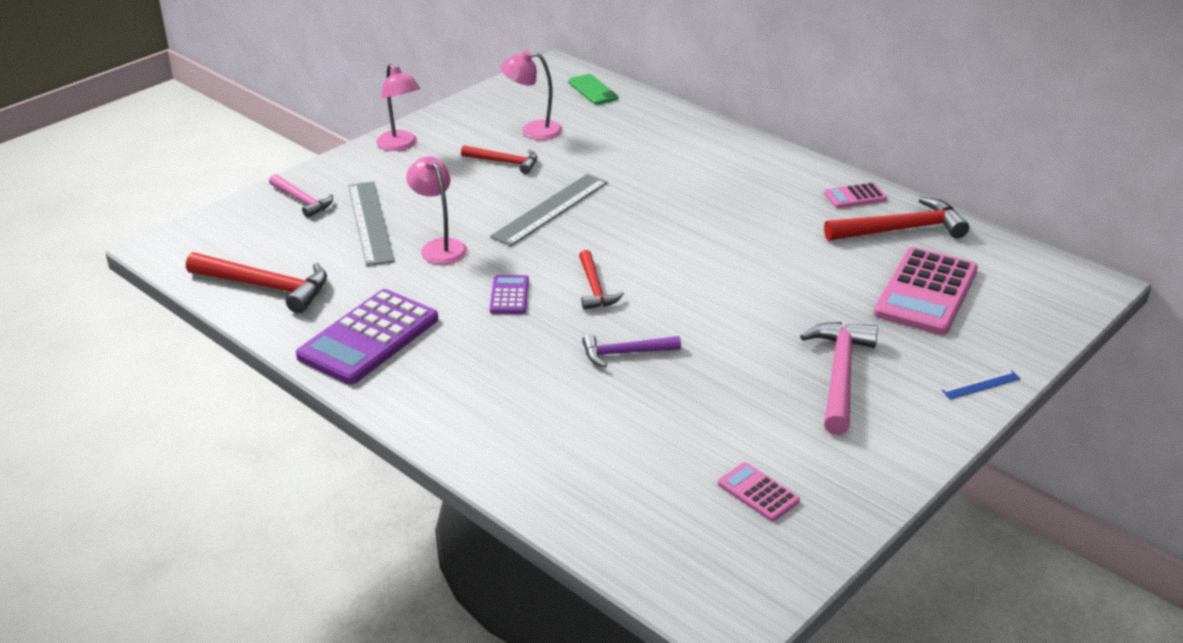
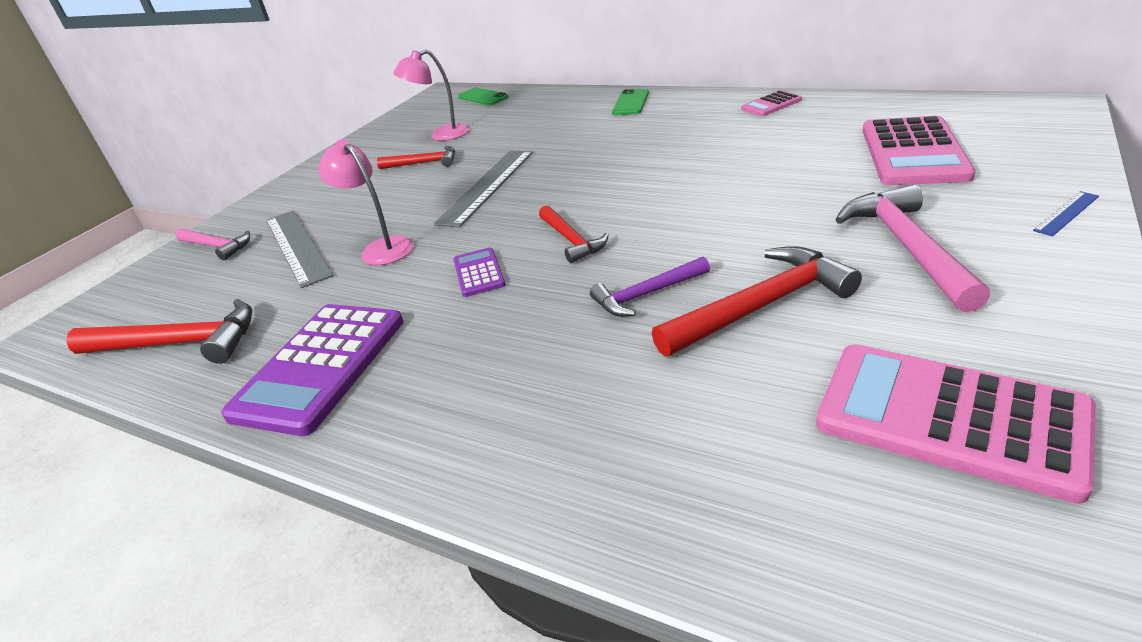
camera: 10 degrees left, 0 degrees up
pink lamp [376,64,420,151] -> none
pink calculator [718,462,800,521] -> pink calculator [816,344,1096,504], size x2.06
red hammer [824,197,969,241] -> red hammer moved to [652,246,862,357]
none -> green phone [612,89,649,115]

